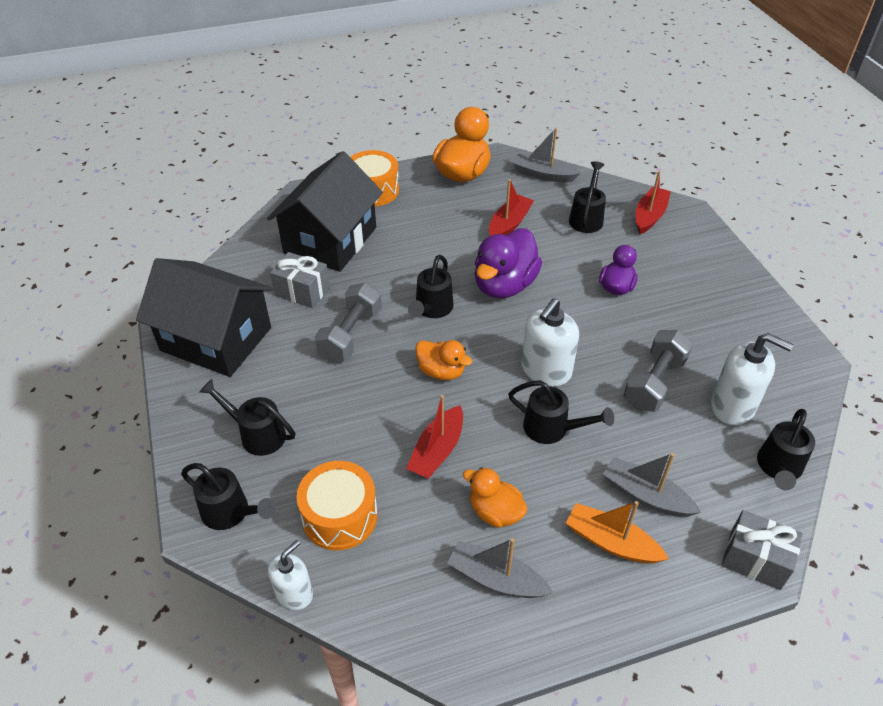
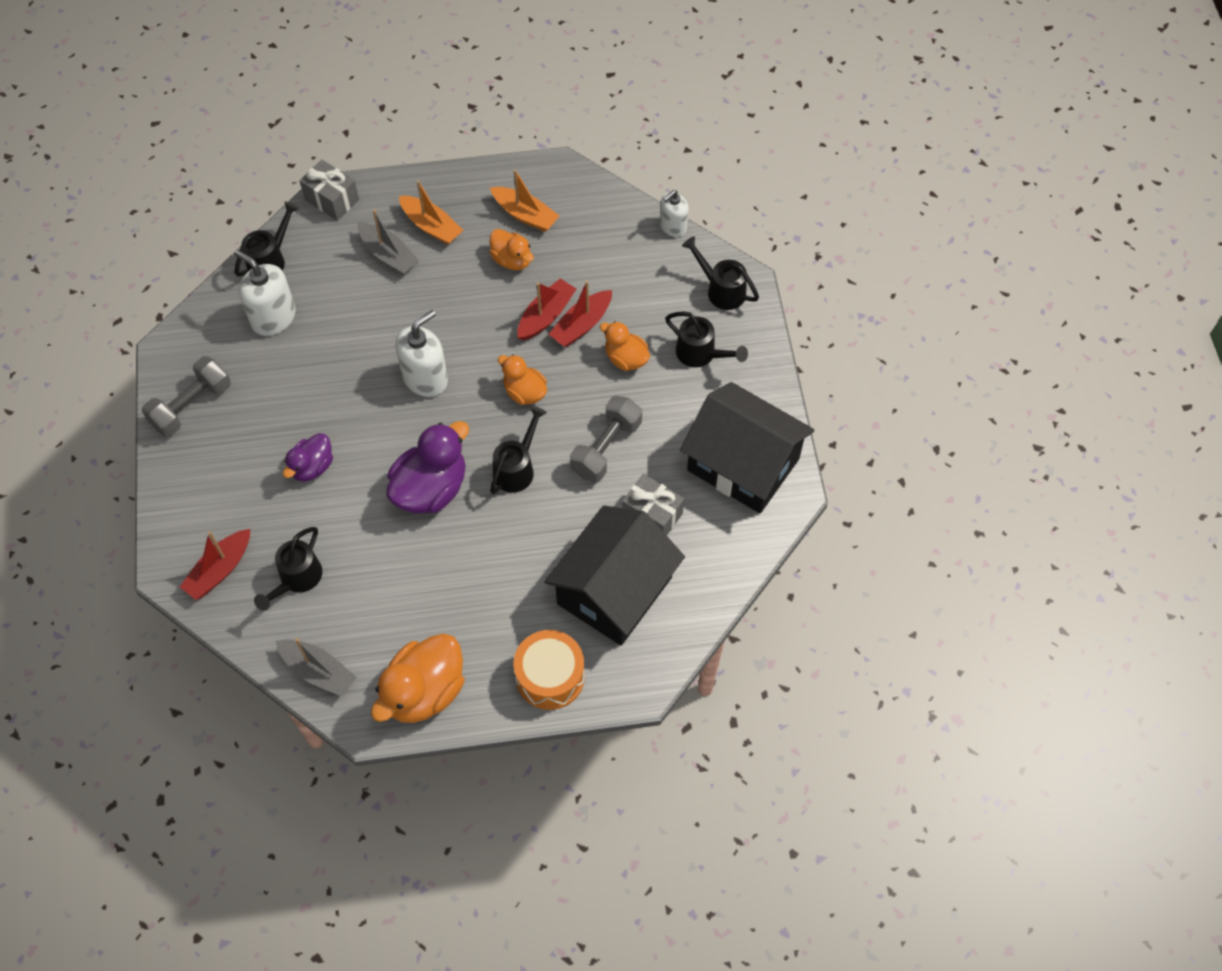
camera: 170 degrees left, 15 degrees up
orange drum [296,461,378,550] -> none
grey boat [447,538,553,598] -> orange boat [490,170,559,232]
red boat [489,179,534,236] -> red boat moved to [549,281,612,347]
black watering can [508,380,614,444] -> none
grey dumbbell [623,330,693,412] -> grey dumbbell moved to [142,356,231,437]
none -> orange duck [600,321,650,371]

